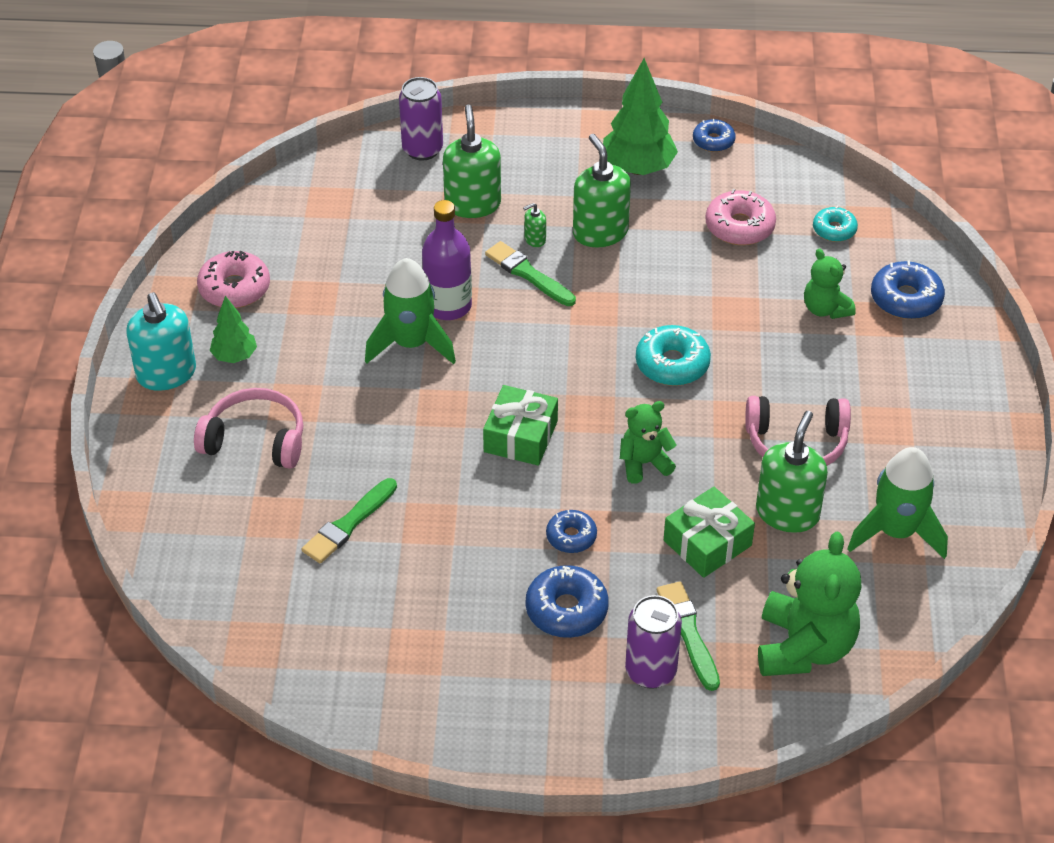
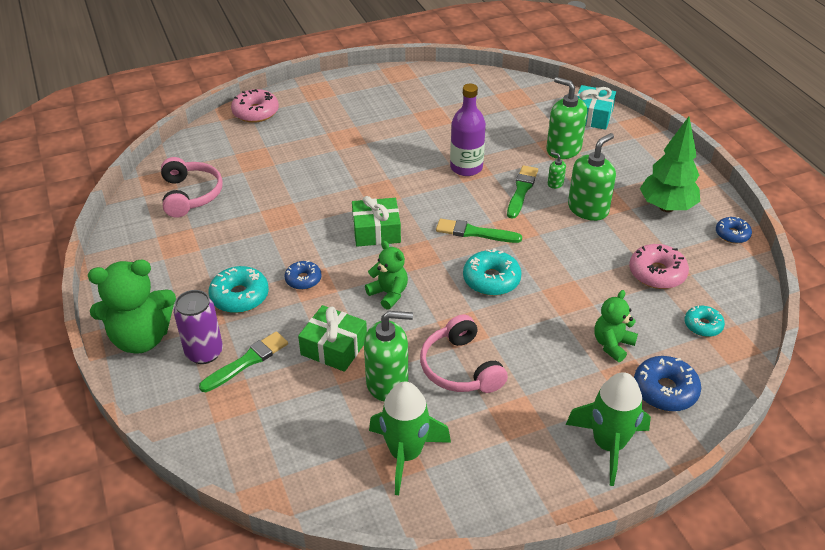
camera: 65 degrees right, 5 degrees down
turquoise soap dispenser [126,292,196,391] -> none
pink headphones [194,388,303,469] -> pink headphones moved to [161,157,223,218]
pink donut [197,251,270,308] -> pink donut moved to [231,89,279,123]
green tree [210,296,257,363] -> none
green brush [302,478,397,563] -> green brush moved to [436,219,522,243]
green rocket [365,258,456,364] -> green rocket moved to [566,372,651,486]
purple can [399,77,443,161] -> turquoise gift [577,85,616,130]
green soap dispenser [443,105,501,218] -> green soap dispenser turned 105 degrees counterclockwise [546,77,587,159]
blue donut [526,565,609,638] -> turquoise donut [209,266,269,313]
green teddy bear [758,532,862,676] -> green teddy bear moved to [88,260,176,354]

